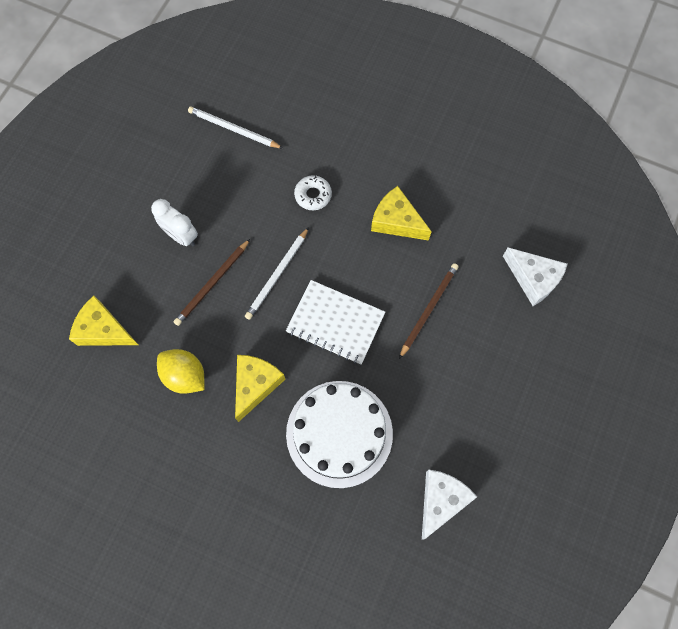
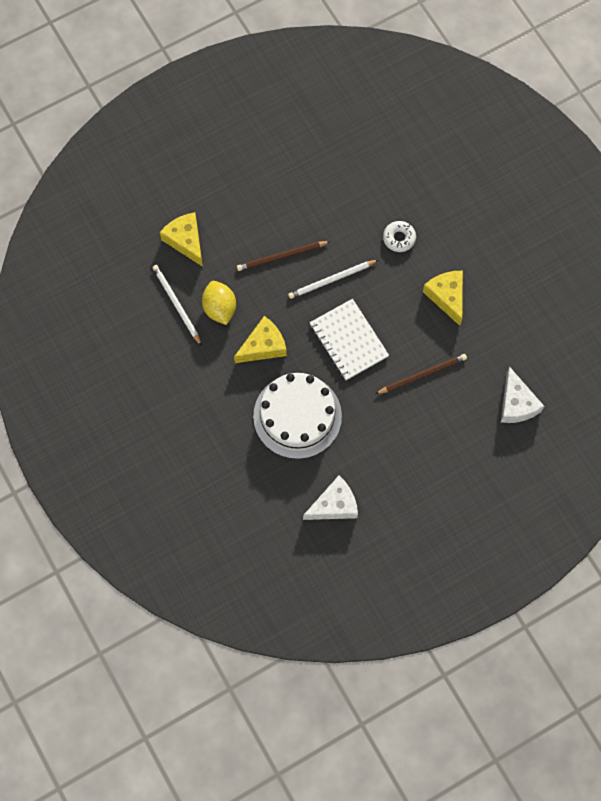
camera: 35 degrees right, 0 degrees up
white clock [151,199,198,247] -> none
white pencil [188,106,284,149] -> white pencil moved to [152,265,202,346]

